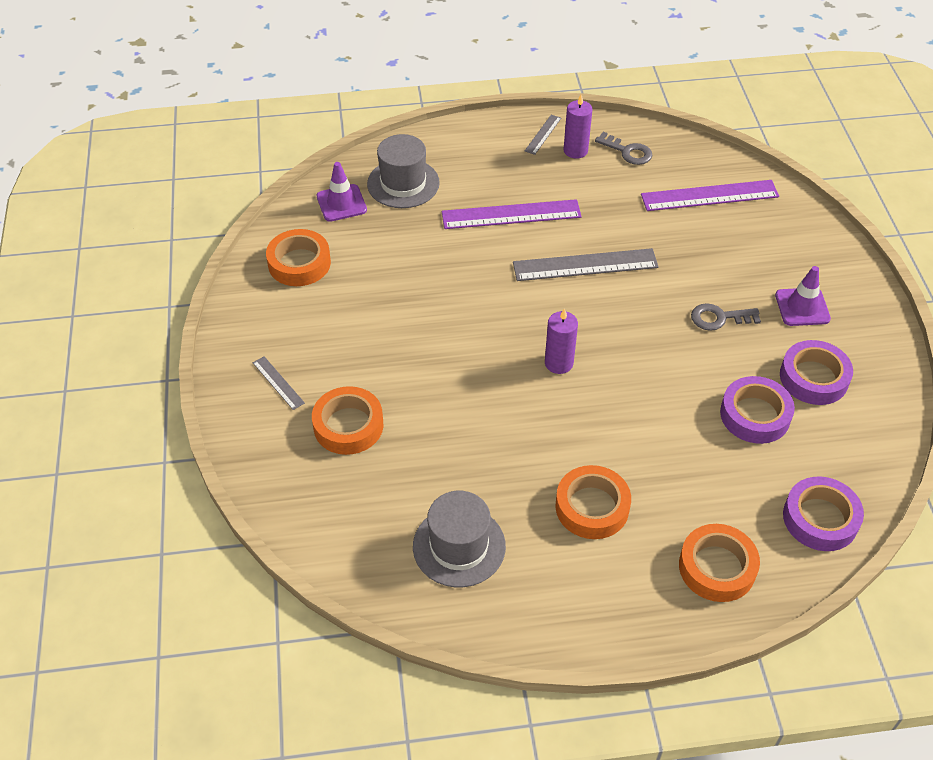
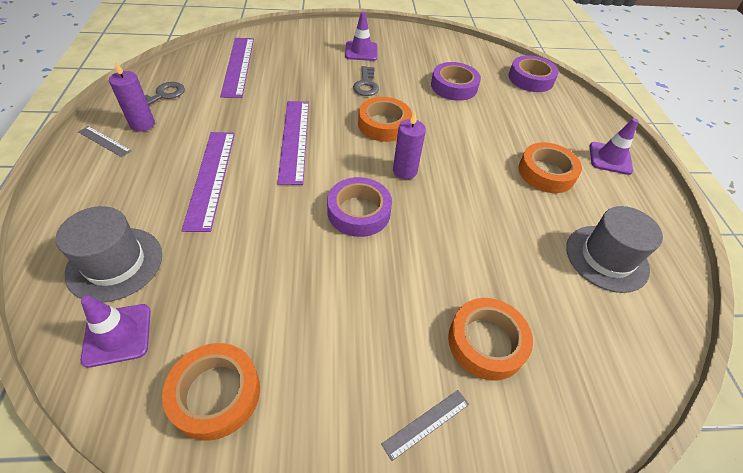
camera: 90 degrees left, 0 degrees up
grey ruler [513,248,659,281] -> purple ruler [277,101,309,185]
orange tape [679,524,760,602] -> orange tape moved to [358,97,412,142]
purple tape [780,340,853,405] -> purple tape moved to [327,177,392,237]
none -> purple traffic cone [590,118,638,175]

